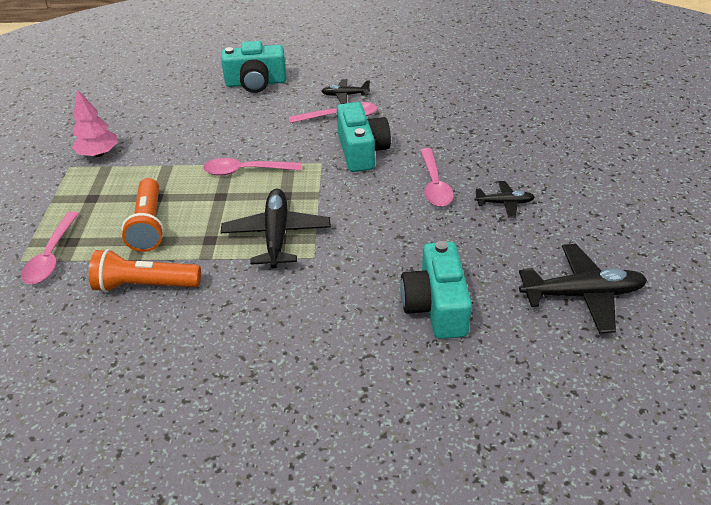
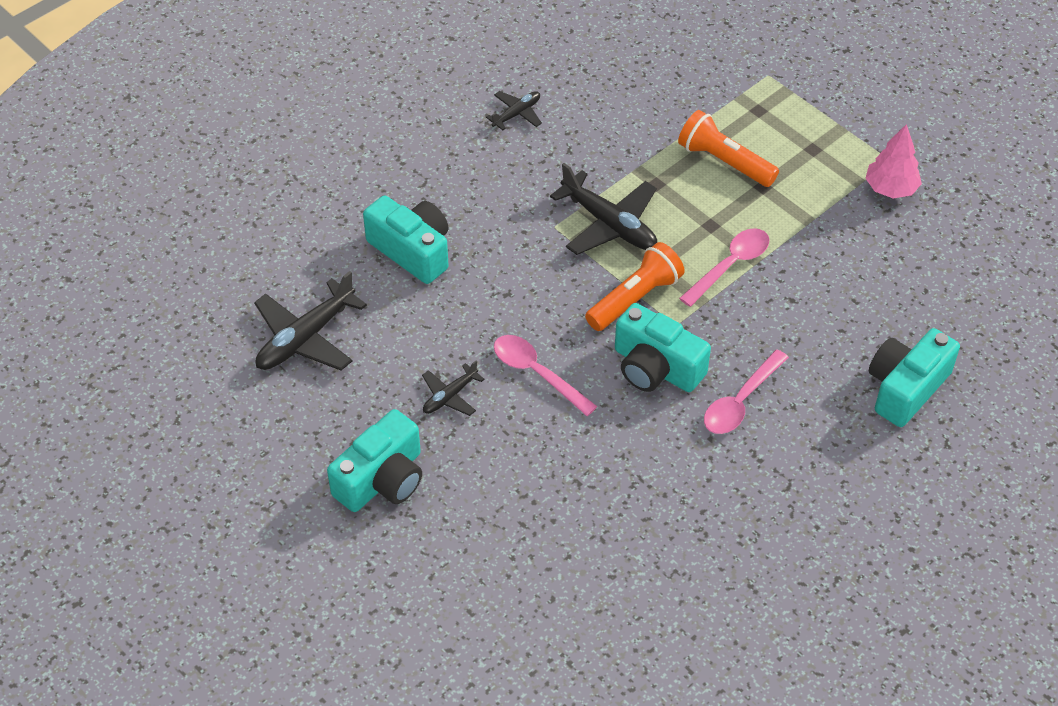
camera: 135 degrees right, 10 degrees up
pink spoon [21,212,79,284] -> none
orange flashlight [89,249,201,292] -> orange flashlight moved to [585,242,685,331]
black plane [321,79,370,104] -> black plane moved to [486,91,542,130]
none -> turquoise camera [327,409,422,512]

